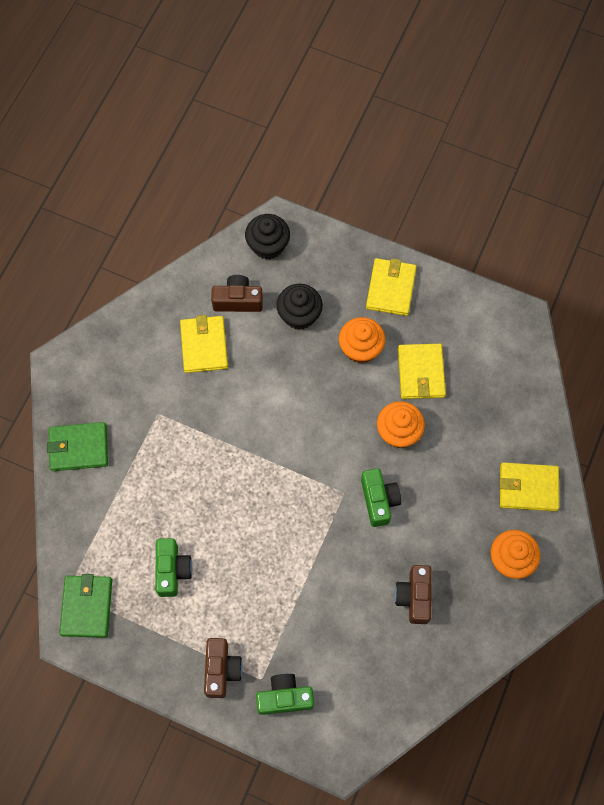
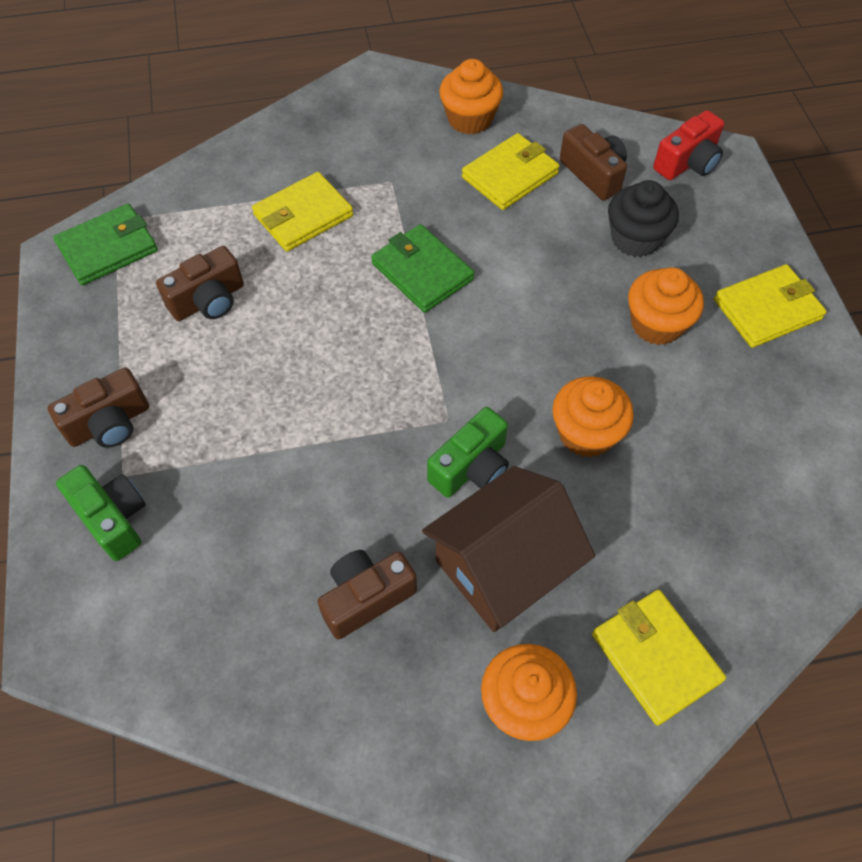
camera: 55 degrees right, 10 degrees down
green wallet [47,422,108,471] -> green wallet moved to [371,224,475,313]
green camera [155,538,192,597] -> brown camera [156,246,244,321]
black cupcake [245,214,290,260] -> red camera [653,110,724,180]
yellow wallet [398,344,446,399] -> yellow wallet moved to [252,172,353,252]
none -> brown house [422,466,595,632]
none -> orange cupcake [439,59,503,134]

